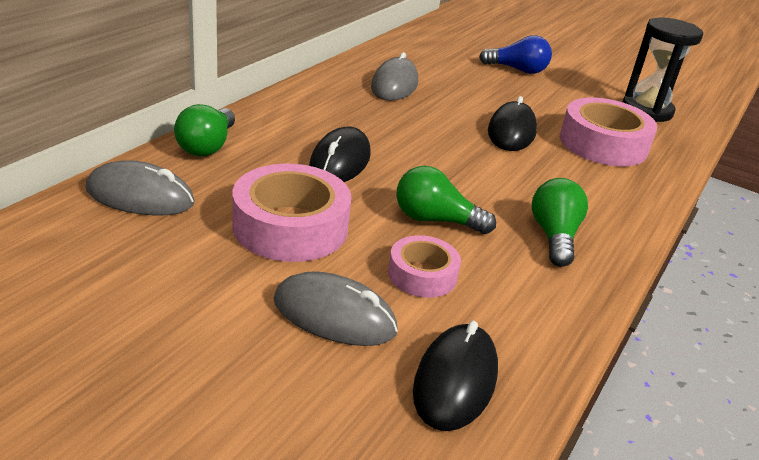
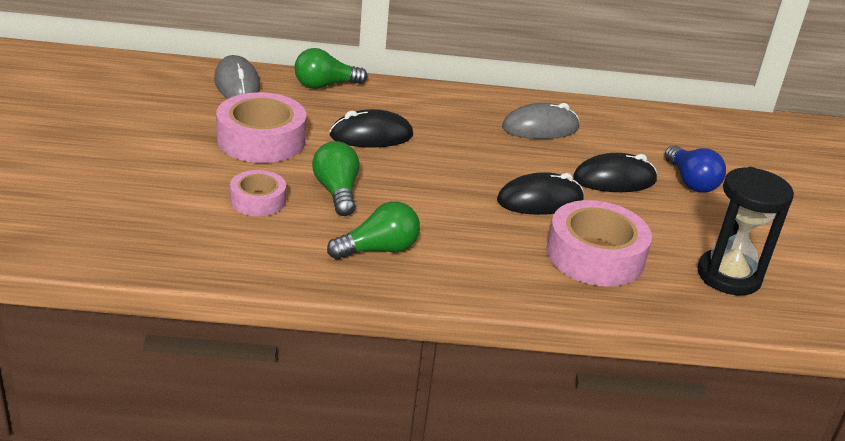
camera: 60 degrees right, 0 degrees up
grey mouse [274,271,398,346] -> none
black mouse [413,321,498,431] -> black mouse moved to [573,153,657,192]

